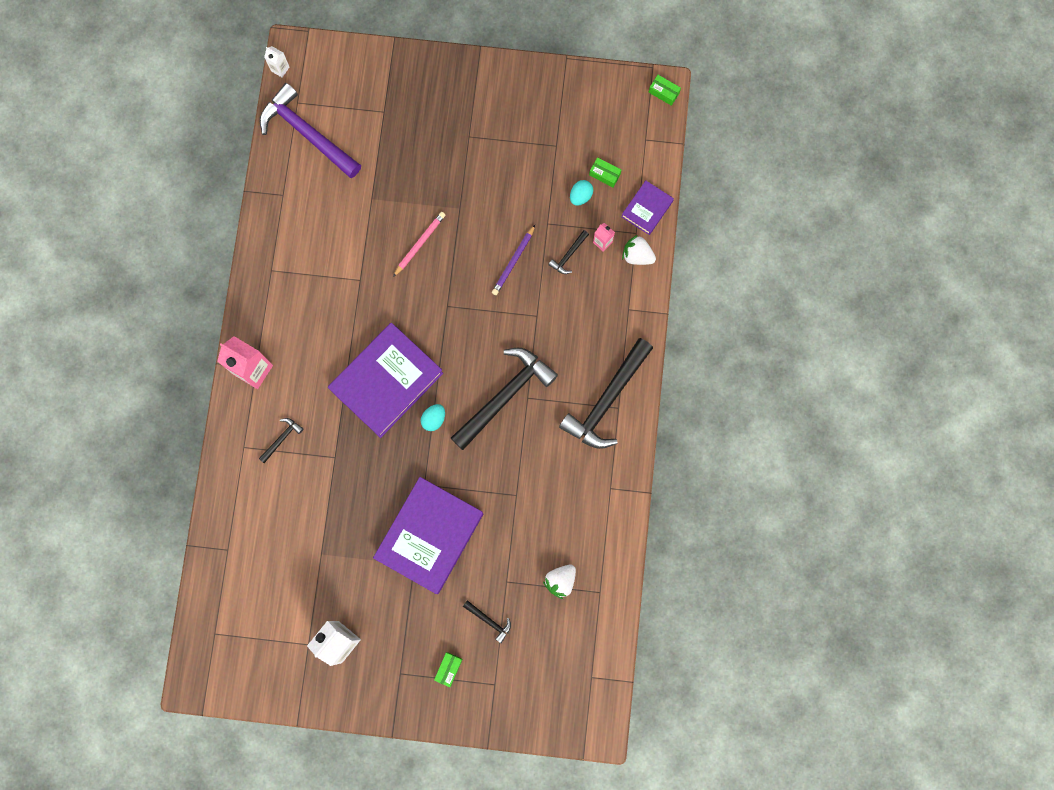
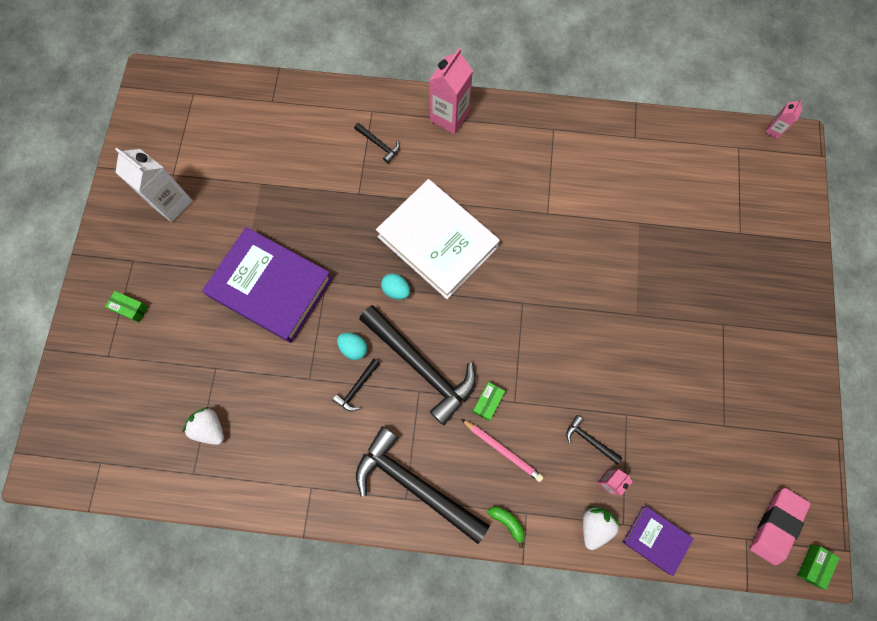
camera: 90 degrees right, 5 degrees down
purple hammer [260,83,361,178] -> none
white carton [264,46,289,77] -> pink carton [765,99,802,139]
purple book [328,323,443,438] -> white book [376,179,500,299]
pink pencil [393,212,445,277] -> pink pencil moved to [461,419,543,482]
black hammer [463,600,511,643] -> black hammer moved to [332,359,380,412]
purple pencil [492,225,535,295] -> none
turquoise egg [570,180,593,206] -> turquoise egg moved to [337,333,367,360]
green box [589,157,621,187] -> green box moved to [473,382,505,421]
none -> green banana [488,507,525,548]
none -> pink eraser [750,488,810,566]

